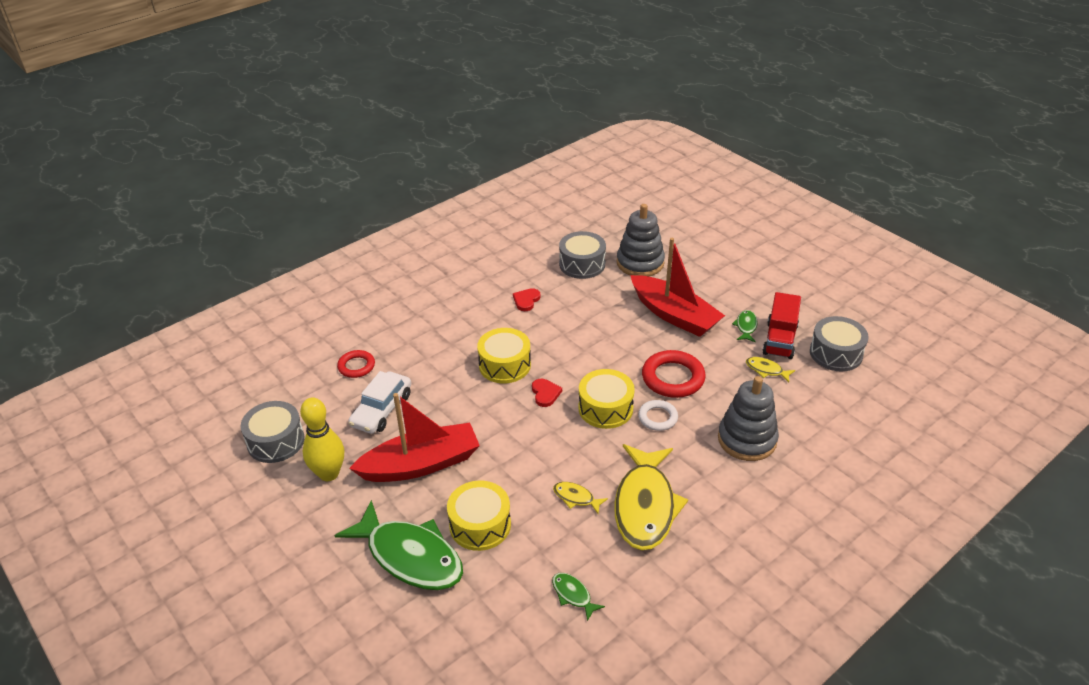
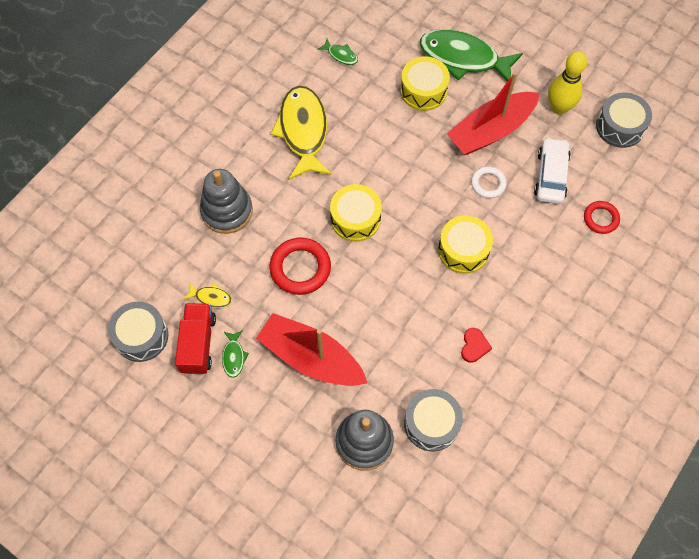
camera: 165 degrees right, 25 degrees up
red heart [532,379,562,407] -> none
yellow fish [553,482,608,514] -> none
white ring [638,400,678,431] -> white ring moved to [471,166,507,198]

